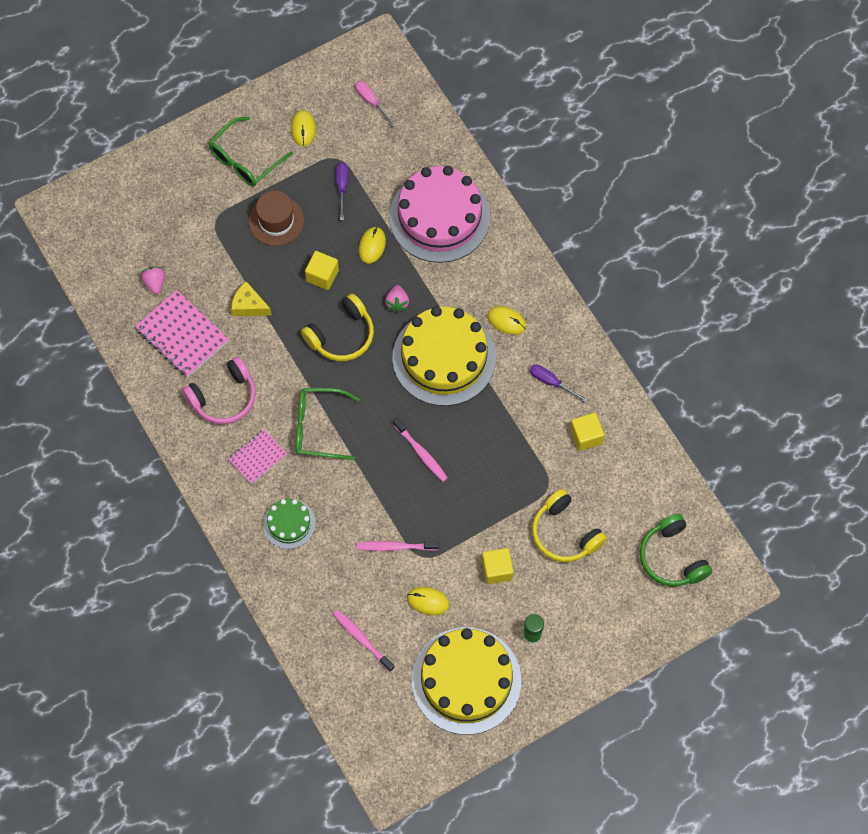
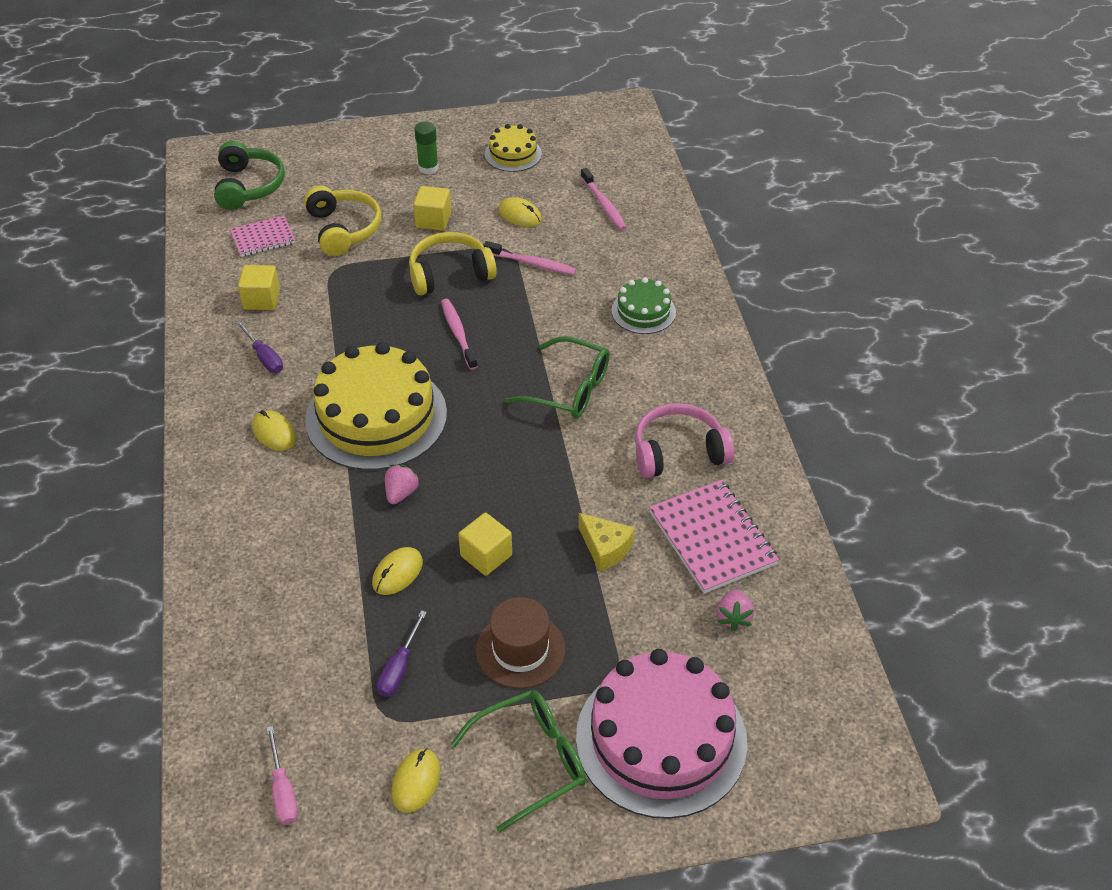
camera: 160 degrees left, 20 degrees down
pink notebook [228,429,287,484] -> pink notebook moved to [230,215,295,257]
yellow headphones [301,294,374,361] -> yellow headphones moved to [409,232,497,295]
pink cake [389,166,490,263] -> pink cake moved to [576,649,747,819]
yellow cake [412,627,521,735] -> yellow cake [485,124,542,172], size x0.49

